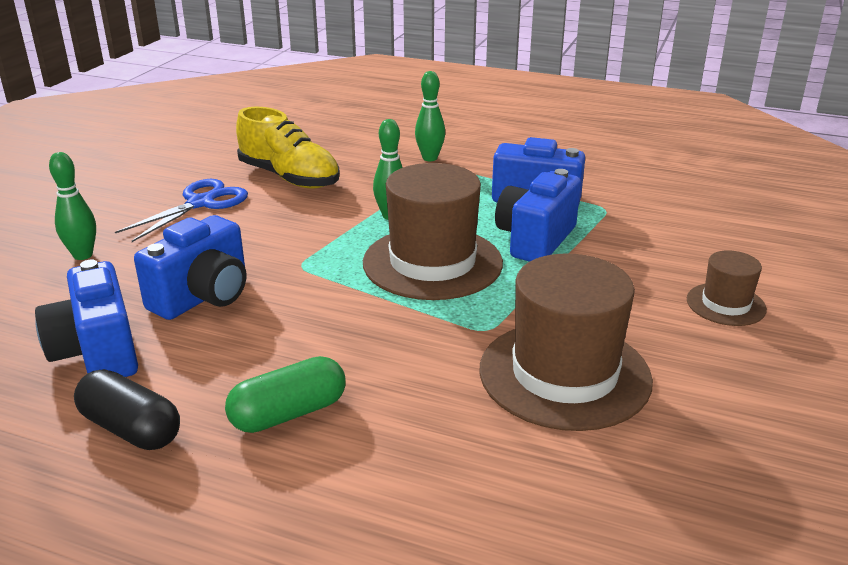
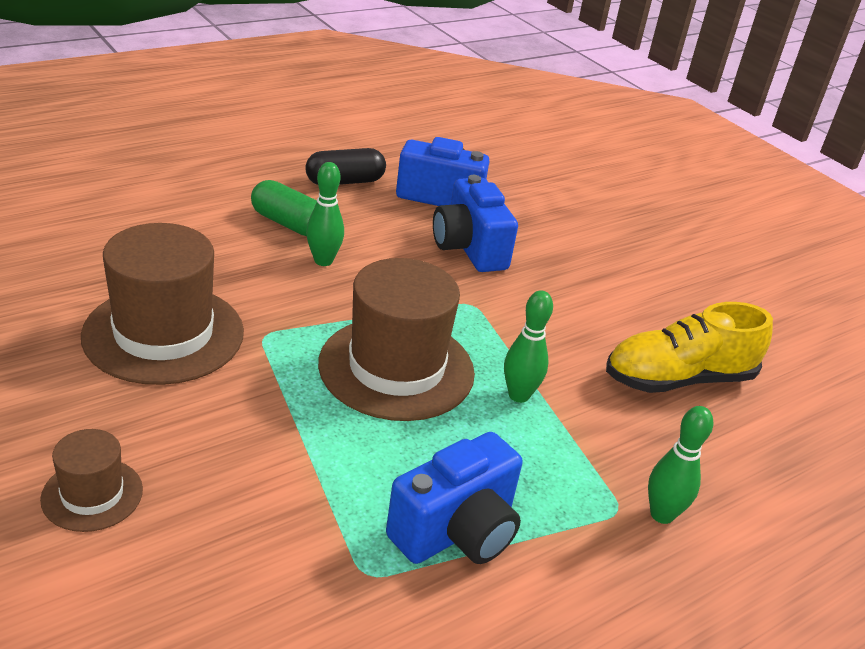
camera: 120 degrees right, 5 degrees up
green bowling pin [49,152,96,260] -> green bowling pin moved to [306,162,344,266]
blue scissors [115,179,248,242] -> none
green capsule [225,356,346,433] -> green capsule turned 60 degrees counterclockwise [251,180,317,236]
blue camera [495,169,581,262] -> none

